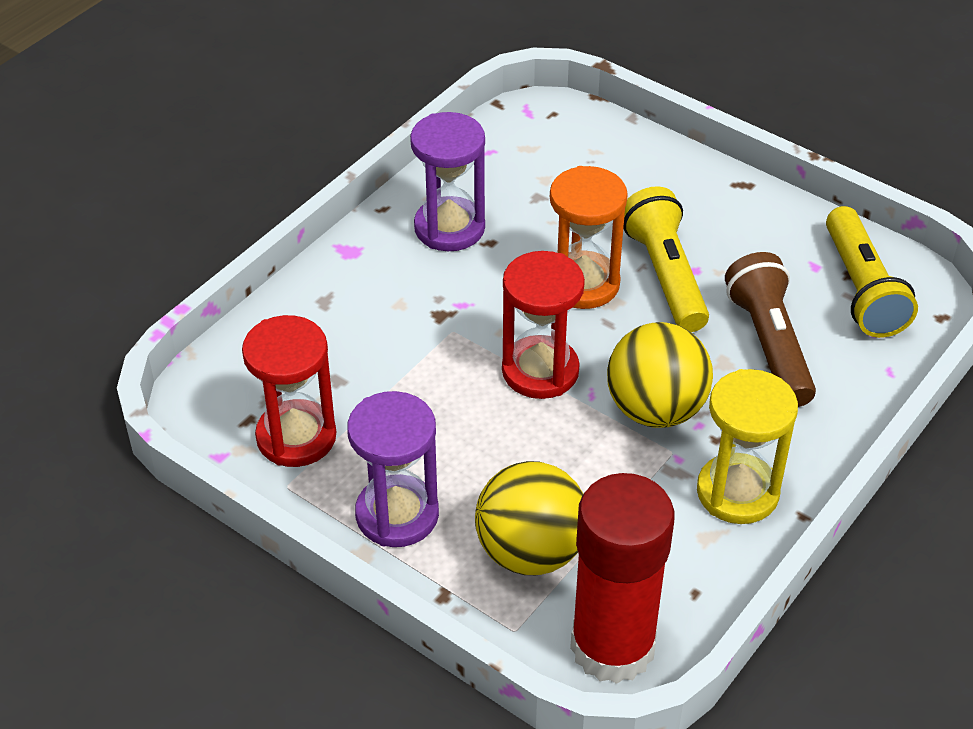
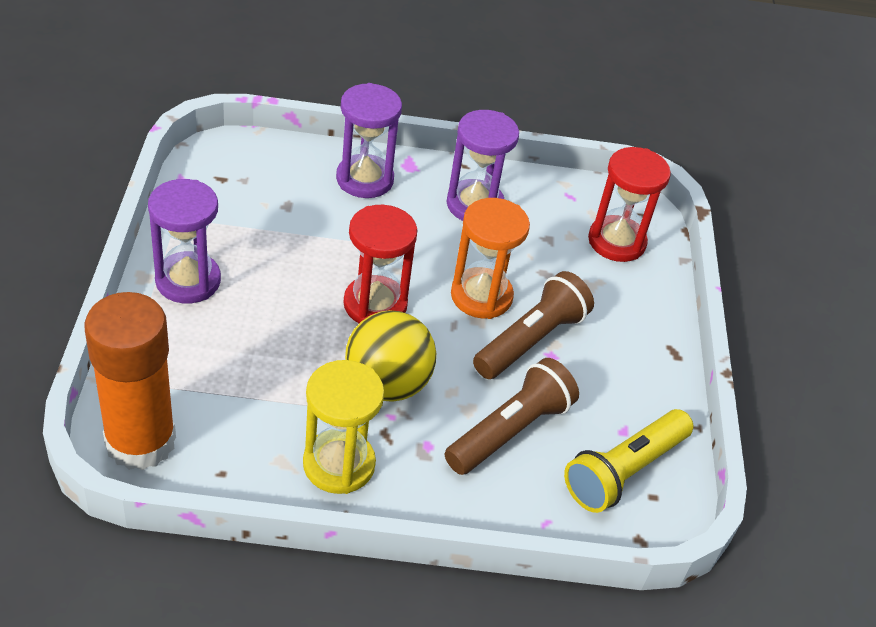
camera: 50 degrees right, 0 degrees up
red hourglass [242,315,336,467] -> red hourglass moved to [588,147,671,262]
yellow ball [475,461,583,575] -> none
red glue stick [570,473,675,684] -> orange glue stick [84,292,176,470]
yellow flashlight [623,186,709,332] -> brown flashlight [473,271,594,379]
none -> purple hourglass [336,83,402,198]

